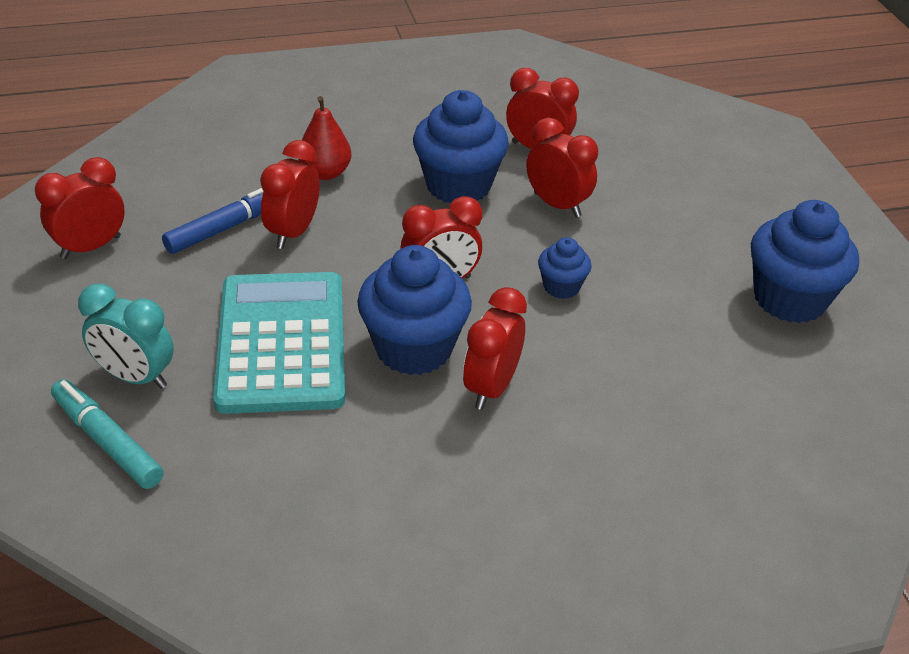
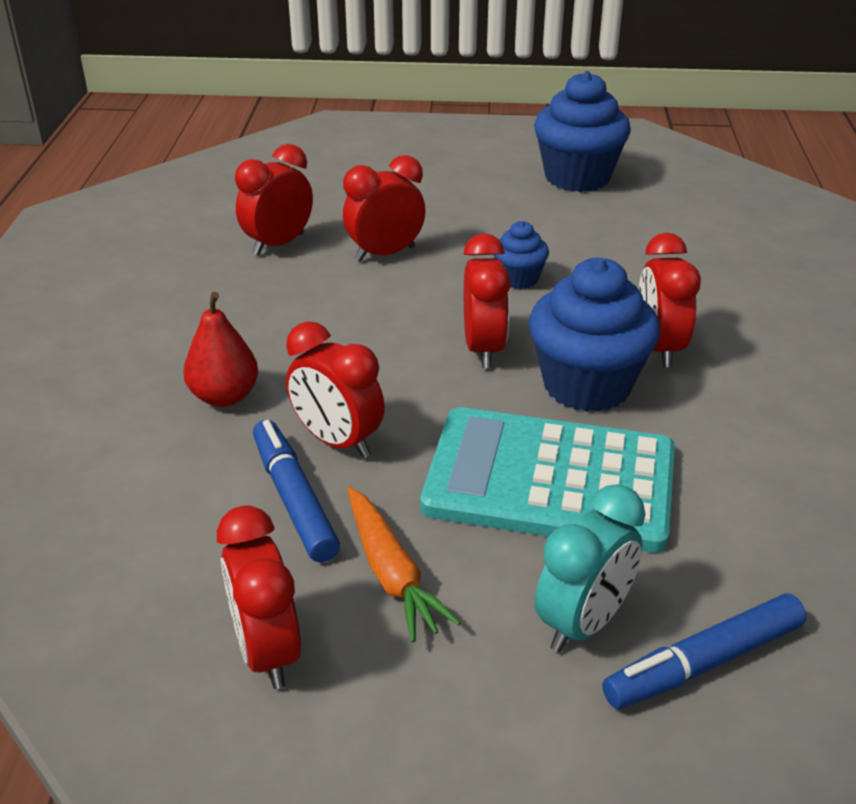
camera: 70 degrees left, 5 degrees down
turquoise marker [51,379,163,489] -> blue marker [602,593,806,709]
blue cupcake [413,90,509,203] -> none
red clock [463,287,527,410] -> red clock turned 45 degrees clockwise [639,233,701,367]
none -> orange carrot [347,487,461,643]

